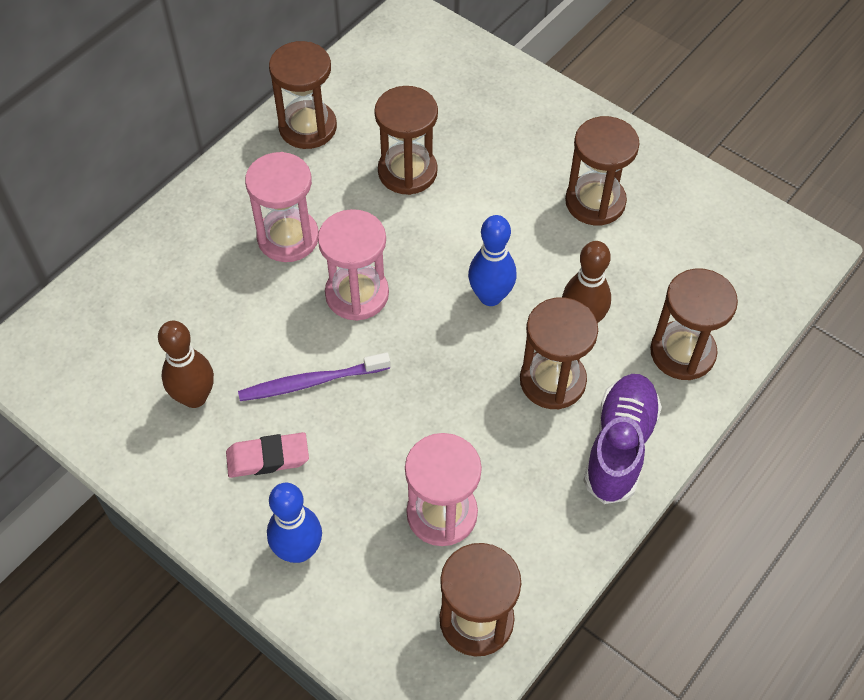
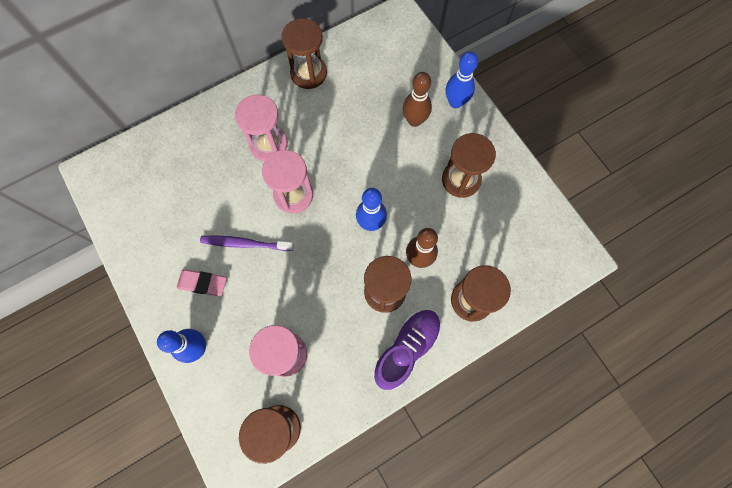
camera: 20 degrees right, 15 degrees up
brown bowling pin [158,321,214,408] -> brown bowling pin moved to [403,72,432,127]
brown hourglass [374,86,438,195] -> none
none -> blue bowling pin [446,51,478,108]

